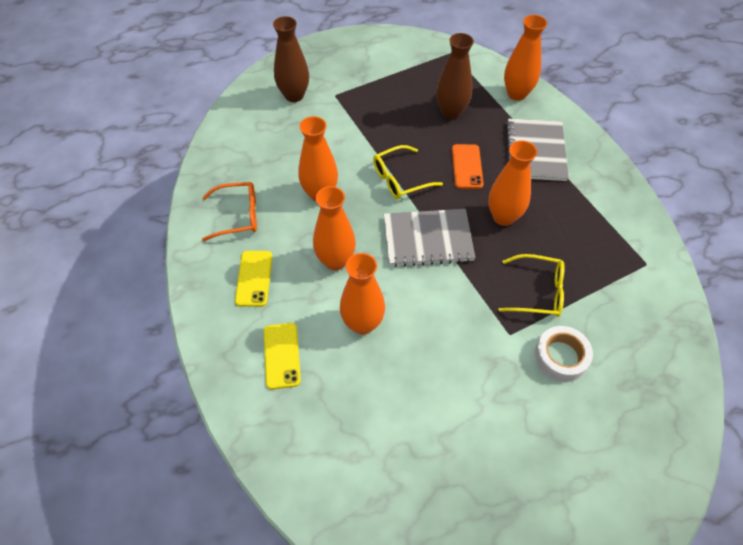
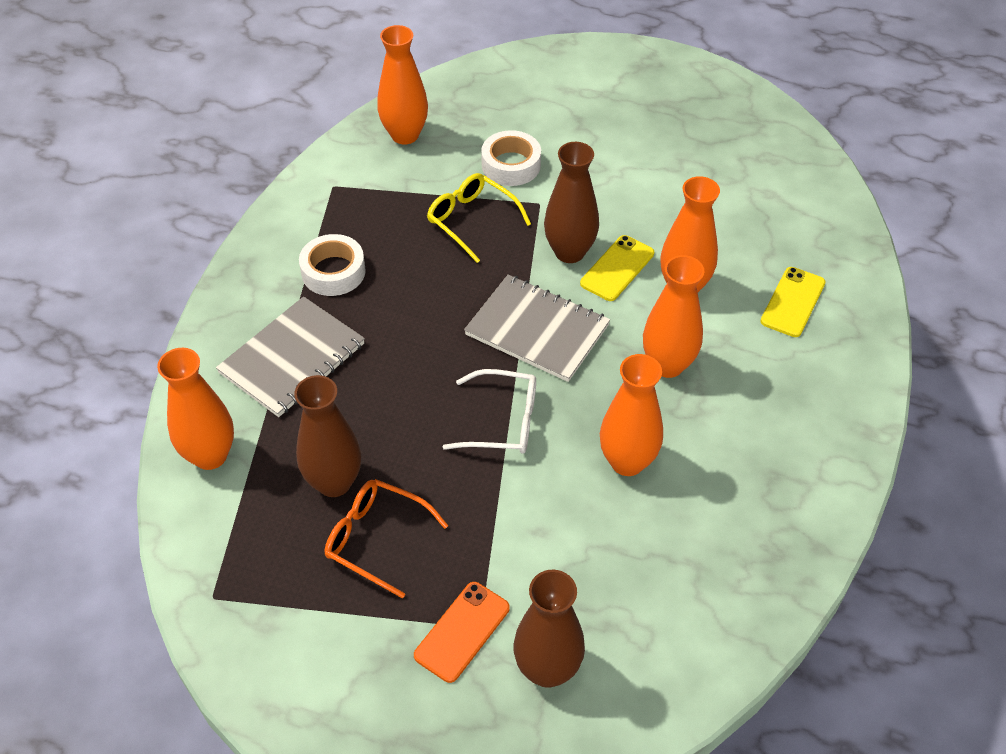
camera: 145 degrees left, 5 degrees down
orange glasses [202,182,257,241] -> orange glasses moved to [325,479,448,599]
yellow phone [235,251,273,307] -> yellow phone moved to [580,235,654,301]
yellow glasses [373,145,443,199] -> white glasses [443,369,536,454]
orange phone [452,144,484,189] -> orange phone moved to [414,582,510,683]
orange vase [488,140,537,226] -> orange vase moved to [377,25,428,145]
none -> white tape [299,234,366,296]
none -> brown vase [544,142,599,263]

